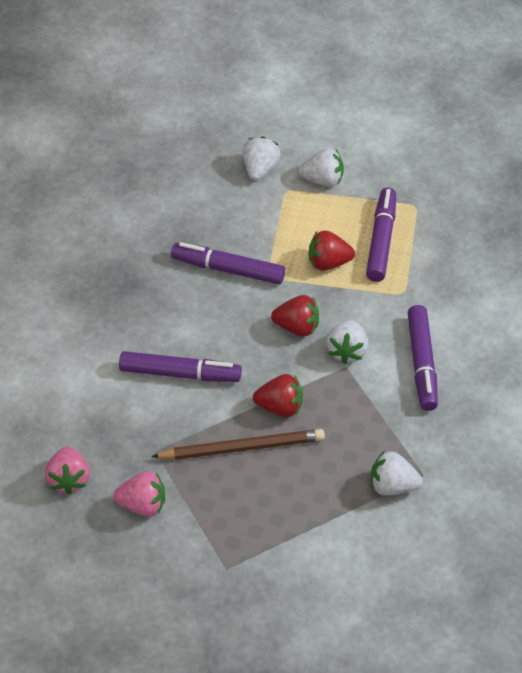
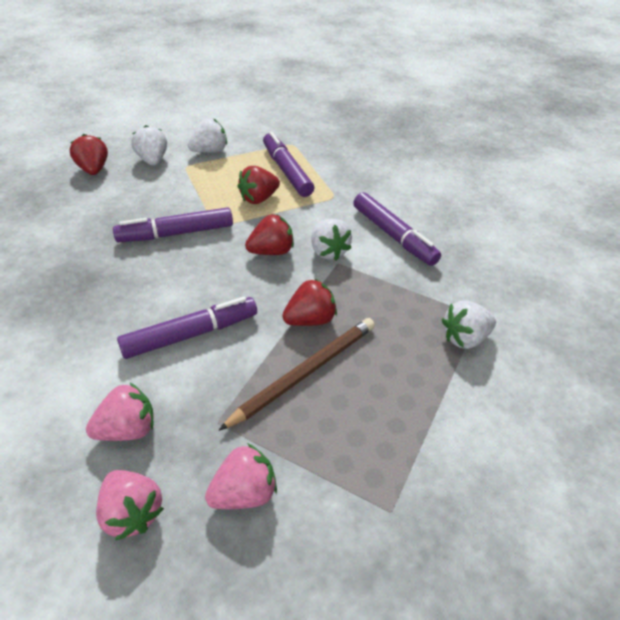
camera: 35 degrees left, 5 degrees down
none -> red strawberry [69,134,108,175]
none -> pink strawberry [86,383,154,441]

